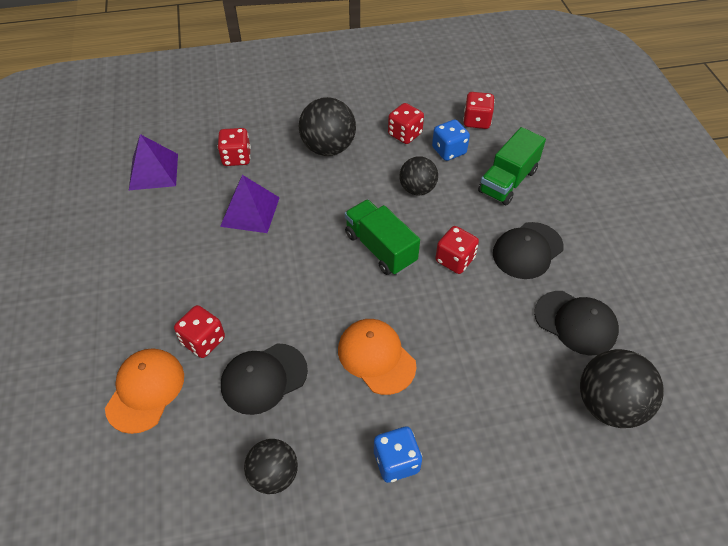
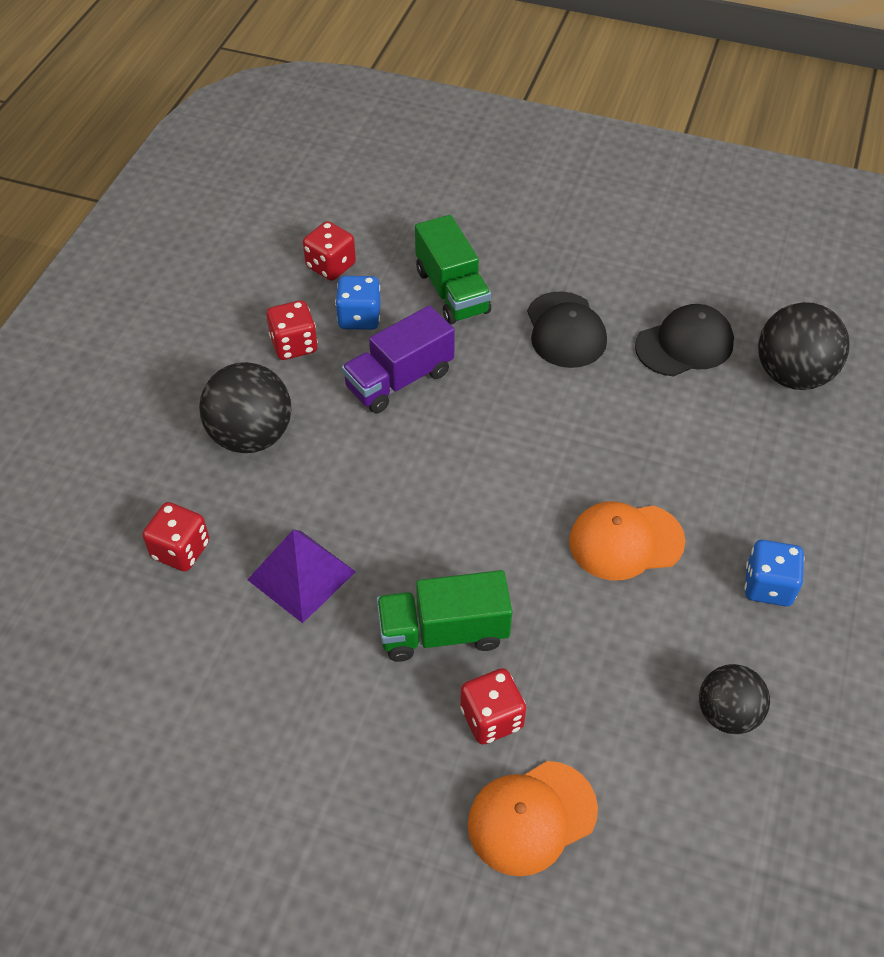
camera: 60 degrees left, 0 degrees up
orange cap [105,348,184,434] -> orange cap turned 75 degrees counterclockwise [467,761,598,876]
purple pyramid [129,134,178,190] -> none
black cap [221,343,308,415] -> none
green truck [345,199,420,275] -> green truck moved to [377,570,512,662]
black ball [399,156,438,196] -> purple truck [342,305,455,413]
red dice [435,226,479,274] -> none

